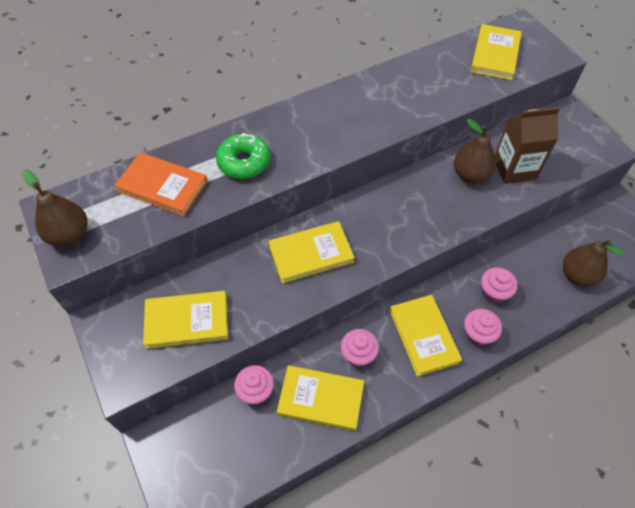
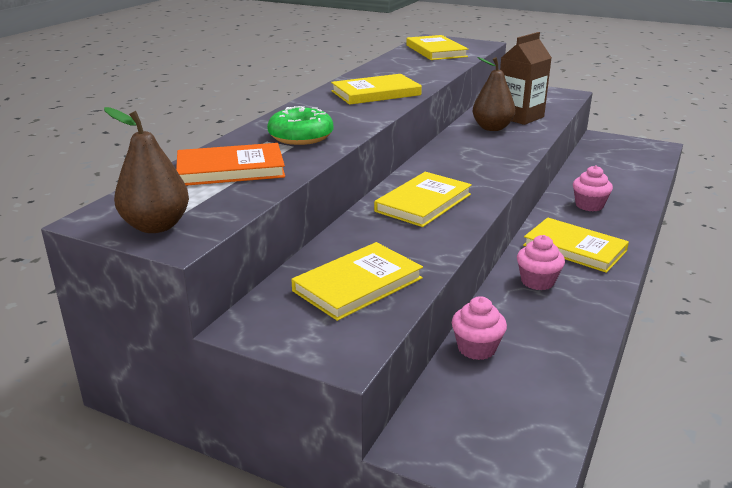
camera: 35 degrees left, 30 degrees down
yellow book [277,365,364,431] -> yellow book moved to [331,74,422,105]
pink cupcake [464,309,502,346] -> none
brown pear [563,239,625,287] -> none

